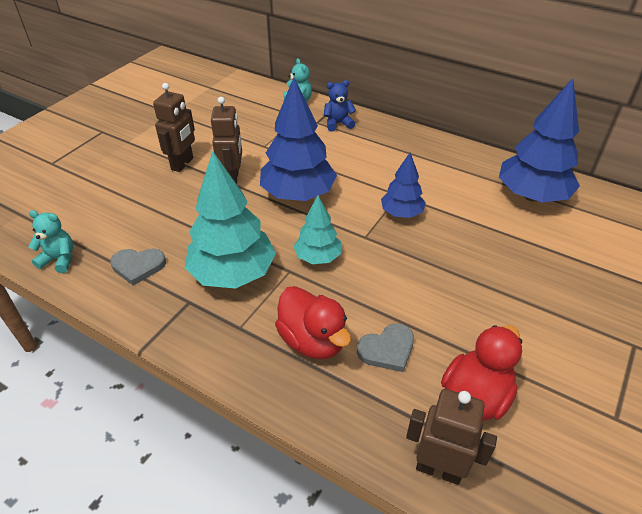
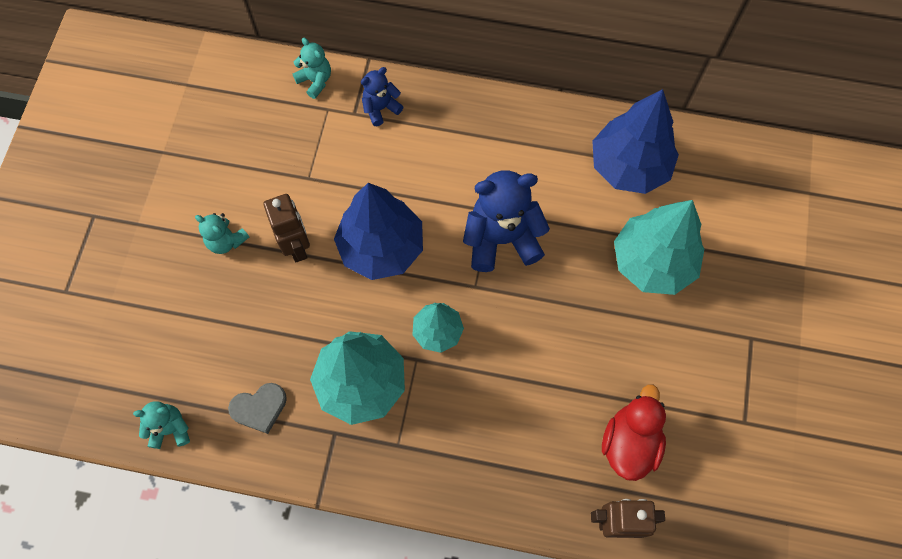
camera: 20 degrees left, 25 degrees up
brown robot [153,83,195,172] -> turquoise teddy bear [195,213,249,254]
red duck [275,286,351,359] -> none
grey heart [357,323,414,372] -> none
blue tree [381,153,426,218] -> blue teddy bear [463,170,550,272]
none -> turquoise tree [614,200,704,295]

